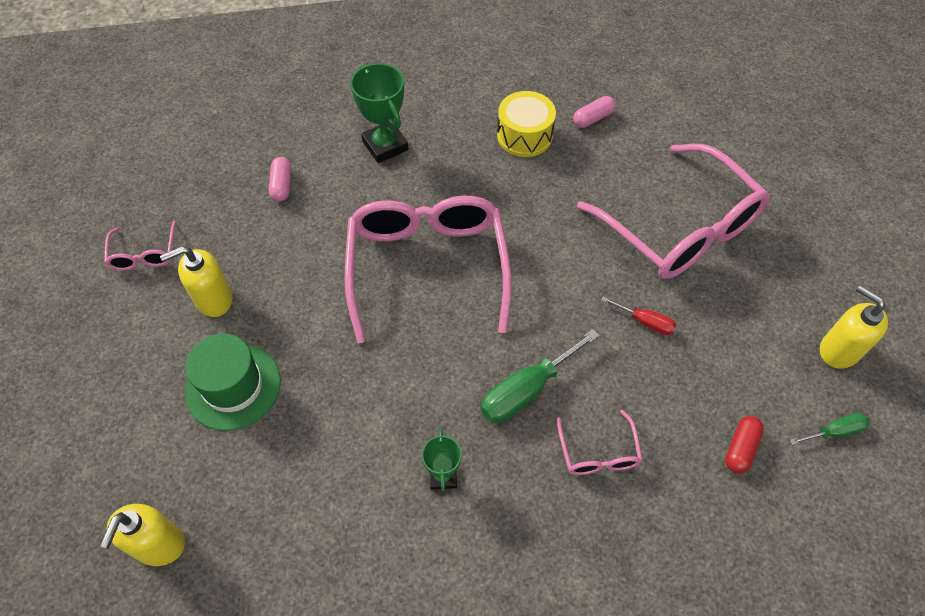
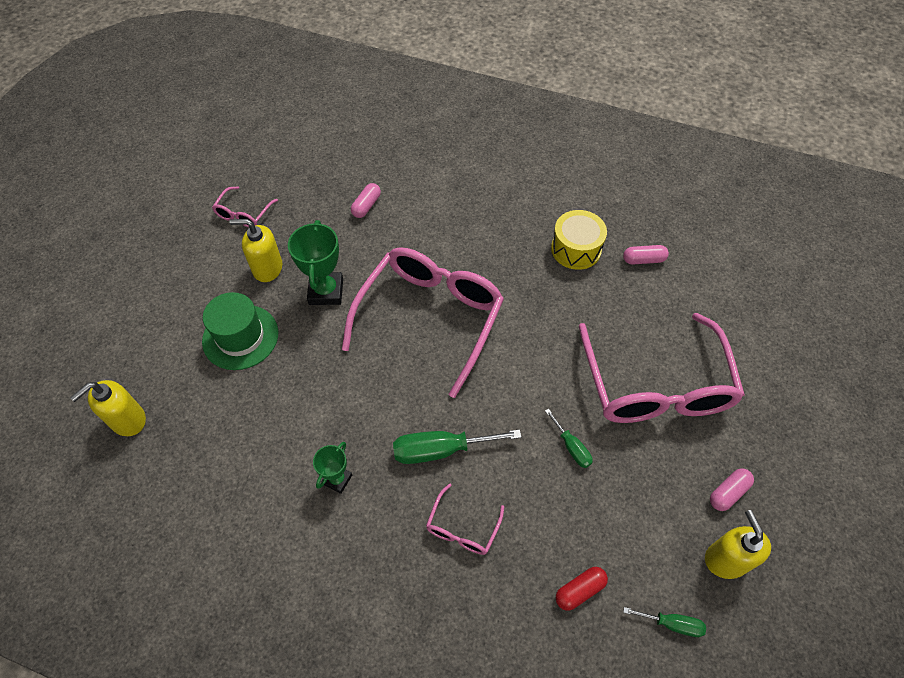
camera: 30 degrees right, 0 degrees up
green trophy [350,63,408,163] -> green trophy moved to [288,220,343,305]
red screwdriver [601,296,676,335] -> green screwdriver [545,408,593,468]
none -> pink capsule [710,468,754,511]

